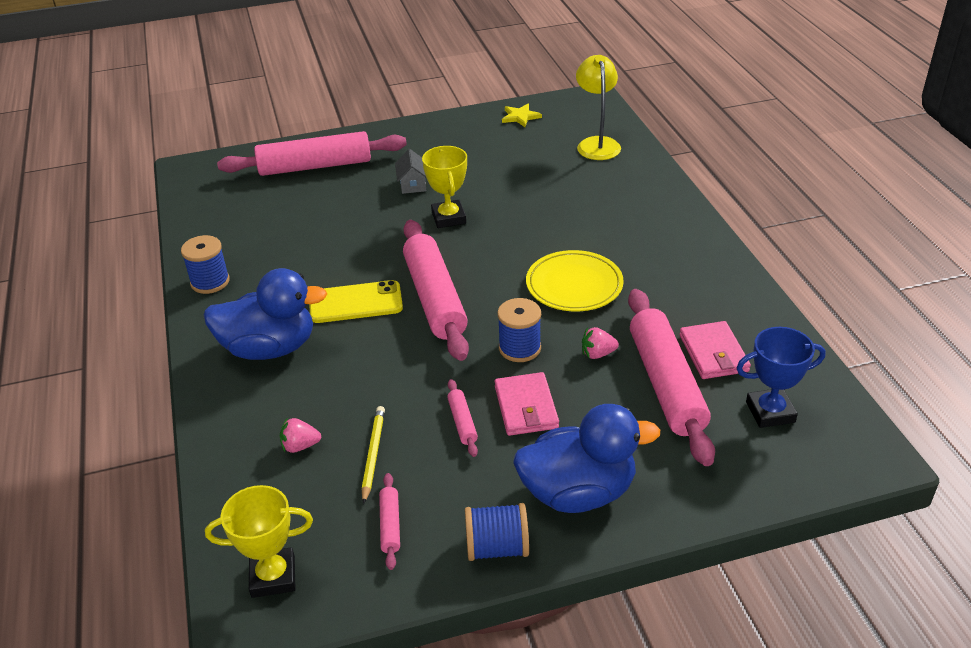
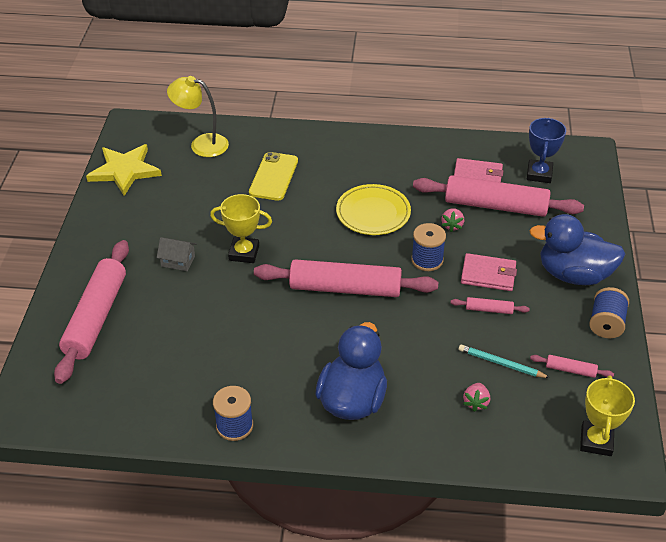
camera: 70 degrees left, 5 degrees up
yellow phone [310,280,403,323] -> yellow phone moved to [249,152,298,201]
yellow pencil [362,406,385,504] -> turquoise pencil [459,345,550,378]
yellow star [502,104,542,127] -> yellow star [86,144,162,196], size x1.93
blue duck [513,404,660,513] -> blue duck turned 90 degrees counterclockwise [529,214,625,285]

